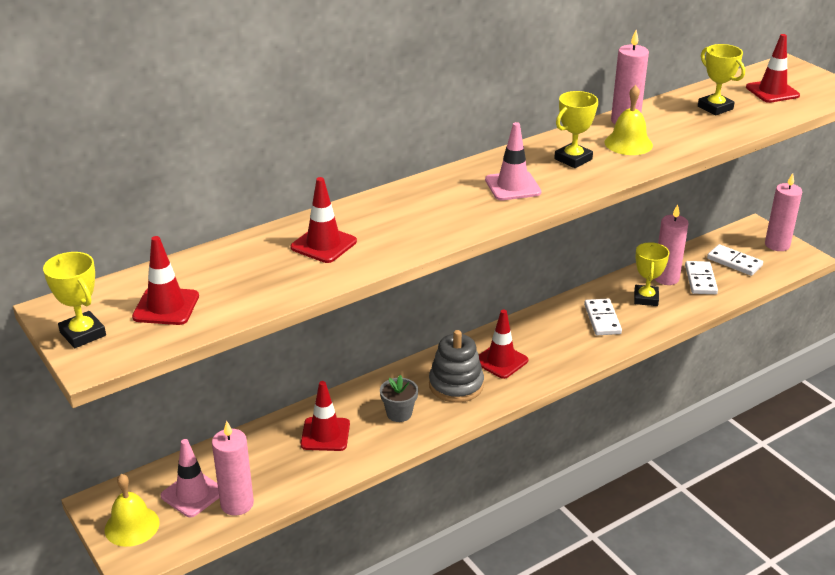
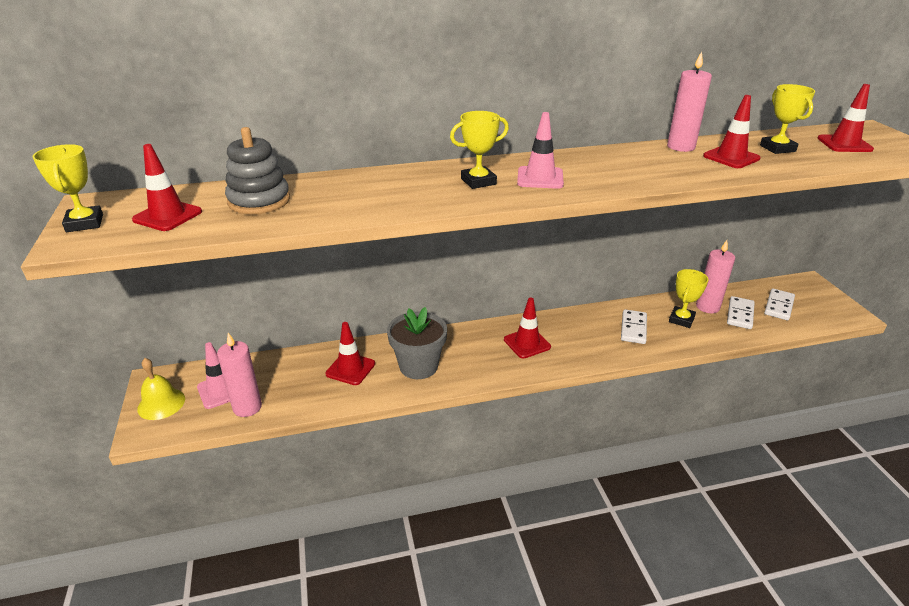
camera: 20 degrees right, 0 degrees up
red traffic cone [290,177,357,263] -> red traffic cone moved to [703,95,761,168]
grey flower pot [380,375,418,422] -> grey flower pot [387,307,447,379], size x1.75
grey stacking toy [429,330,484,403] -> grey stacking toy moved to [225,127,290,214]
yellow trophy [554,91,598,168] -> yellow trophy moved to [450,111,509,189]
yellow bell [604,85,653,155] -> none
white domino [707,244,763,276] -> white domino turned 60 degrees clockwise [764,288,795,320]
pink candle [765,173,802,251] -> none

